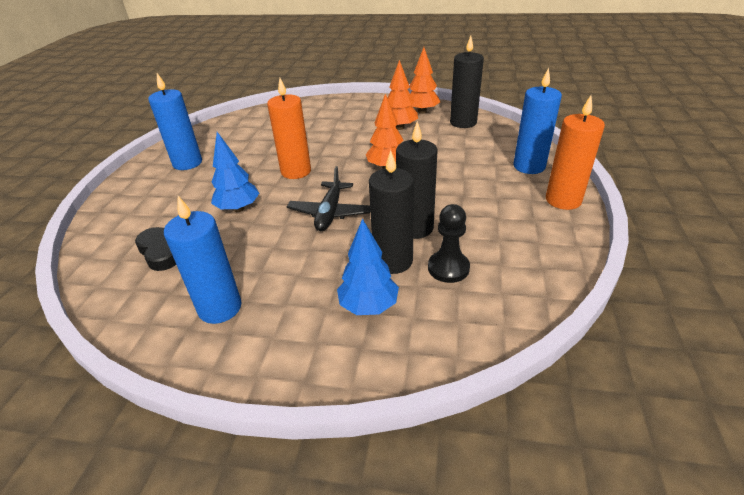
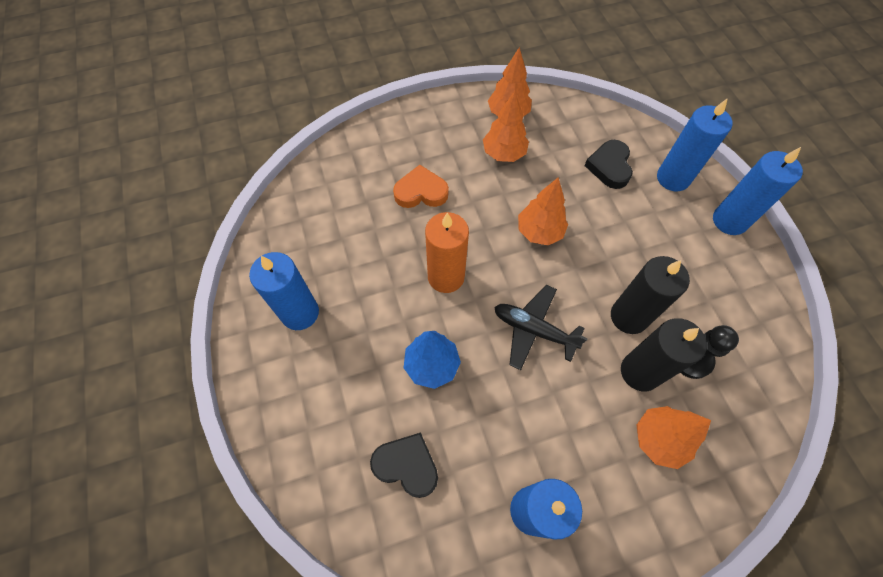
camera: 30 degrees left, 25 degrees up
black plane [287,166,370,231] -> black plane turned 135 degrees clockwise [494,285,588,370]
blue tree [337,218,399,315] -> orange tree [636,406,711,469]
black candle [450,36,484,128] -> none
orange candle [546,95,605,210] -> blue candle [713,147,803,235]
none -> orange heart [393,165,449,208]
none -> black heart [584,140,633,189]

